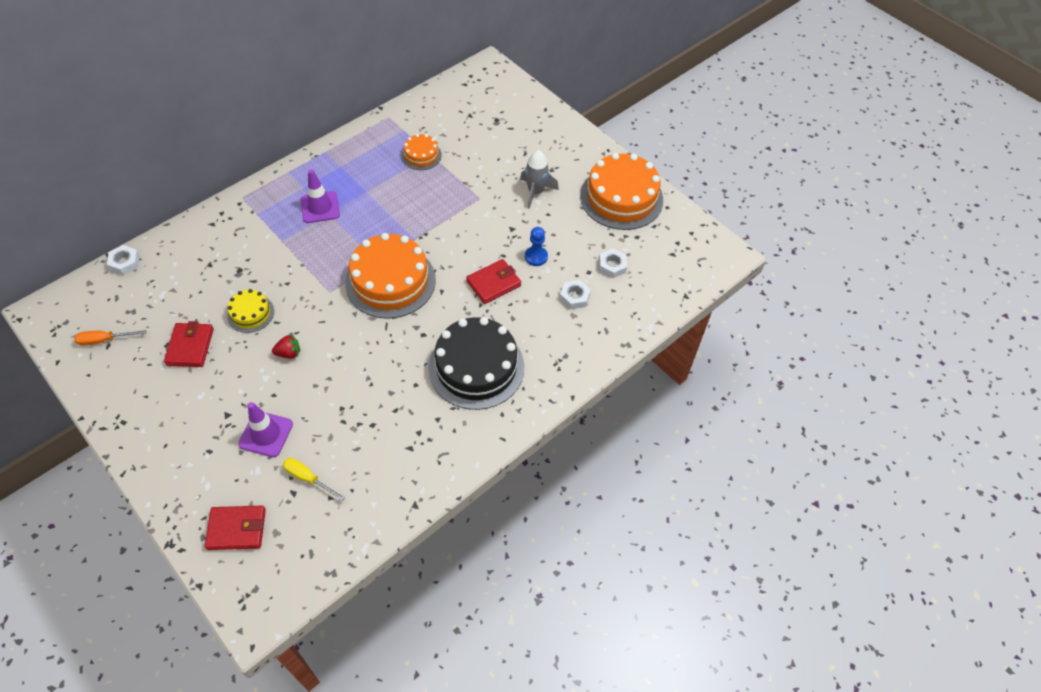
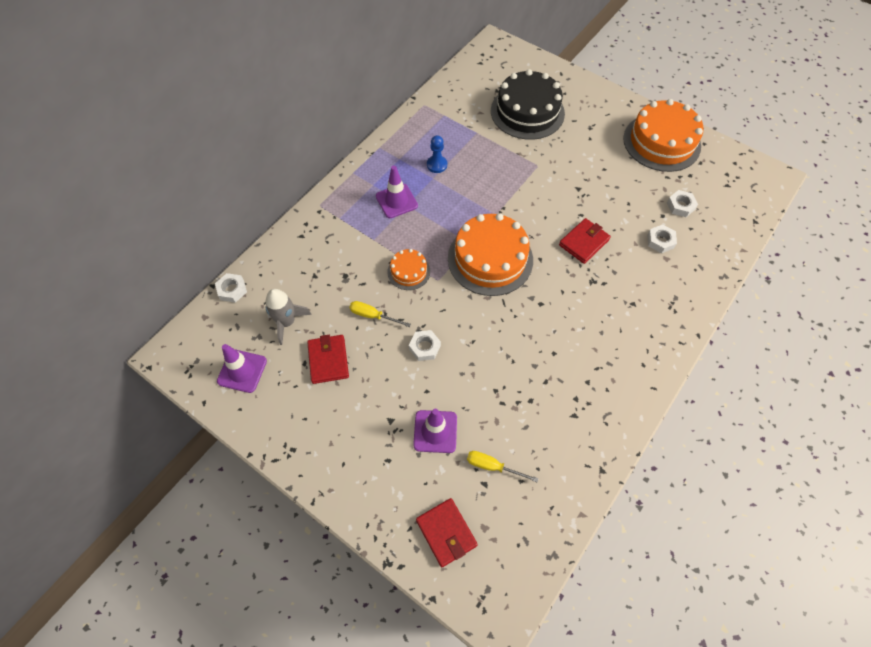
camera: 10 degrees left, 5 degrees up
orange screwdriver [74,330,146,346] -> purple traffic cone [217,344,267,393]
red wallet [205,506,266,550] -> red wallet turned 75 degrees clockwise [416,498,478,567]
yellow cake [227,289,274,333] -> yellow screwdriver [349,301,411,327]
red strawberry [272,334,300,358] -> white nut [409,330,441,361]
orange cake [401,134,442,170] -> orange cake moved to [387,249,430,290]
black cake [428,317,524,410] -> black cake moved to [491,69,565,140]
grey rocket [520,150,559,209] -> grey rocket moved to [265,289,312,345]
blue pawn [525,227,548,266] -> blue pawn moved to [427,135,447,173]

